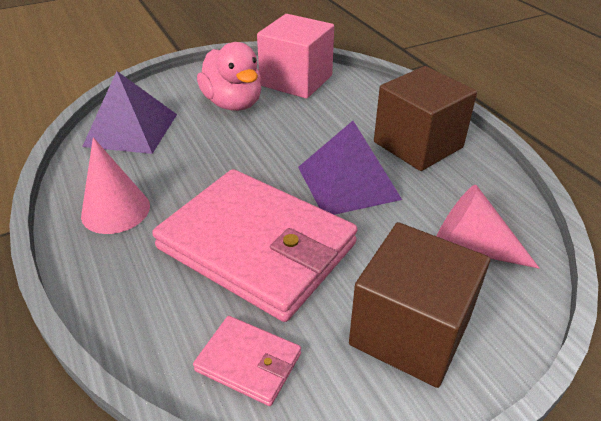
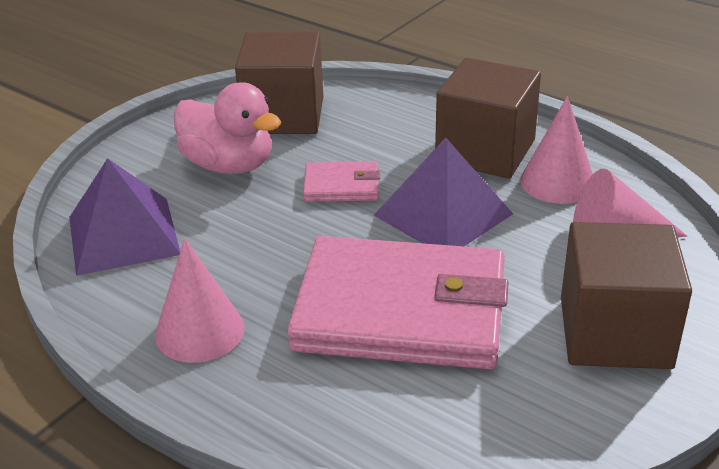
camera: 25 degrees left, 5 degrees down
pink wallet [193,316,301,406] -> pink wallet moved to [303,161,380,202]
pink cube [257,14,334,99] -> brown cube [235,32,323,134]
none -> pink cone [520,96,593,204]

